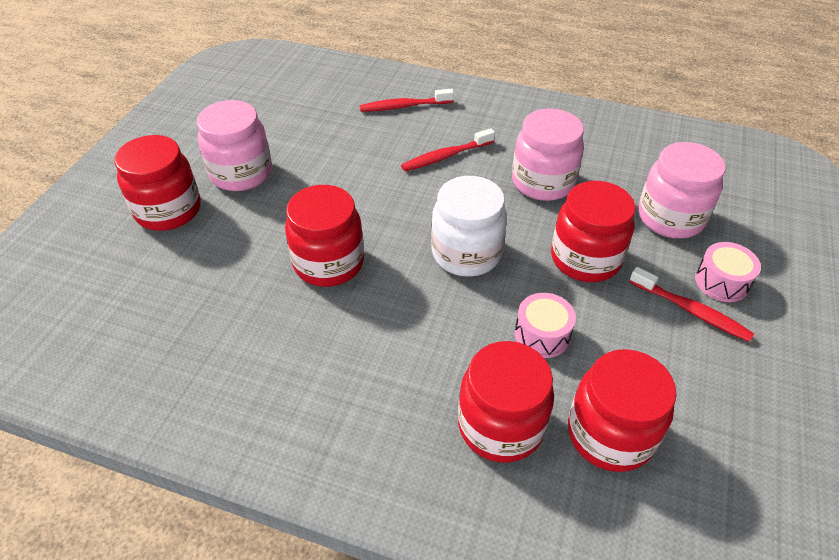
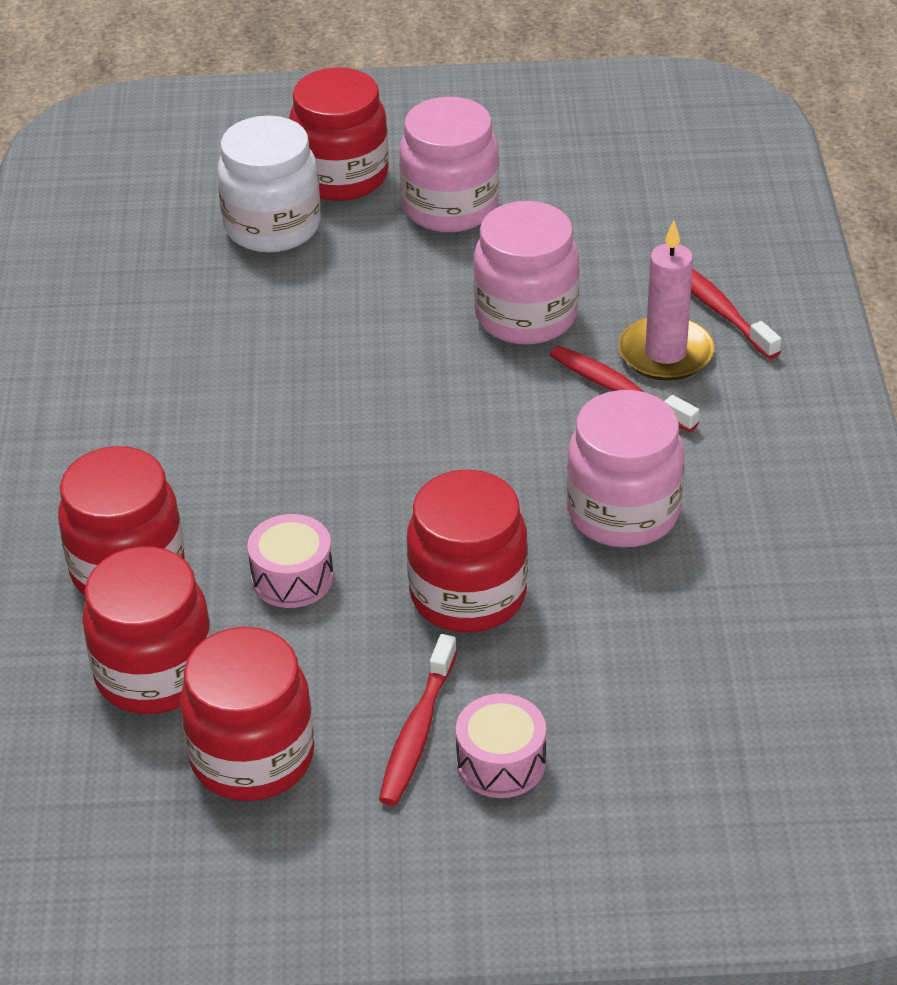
camera: 70 degrees right, 5 degrees down
red jar [285,185,364,287] -> red jar moved to [180,627,314,801]
white jar [431,176,507,277] -> white jar moved to [217,116,321,252]
pink jar [638,142,726,238] -> pink jar moved to [473,201,579,345]
none -> pink candle [618,221,714,381]

